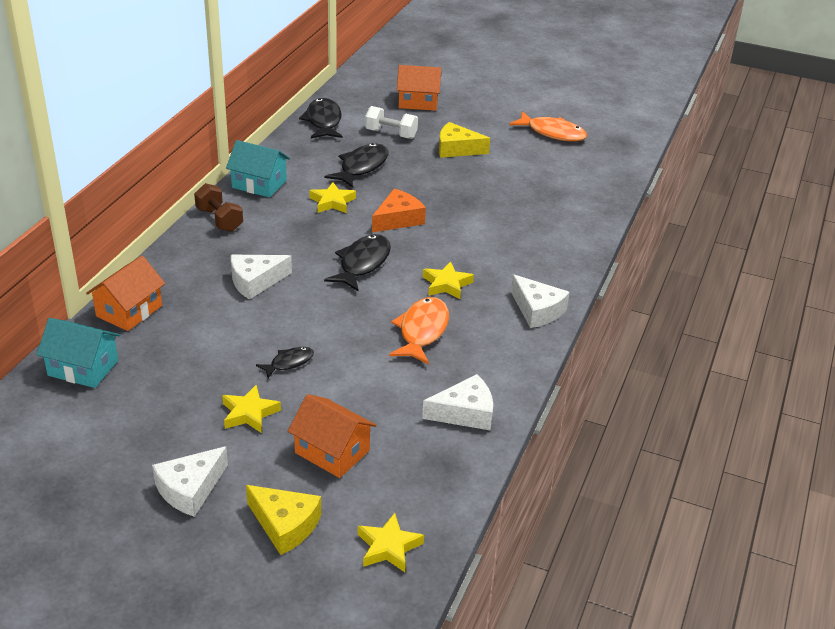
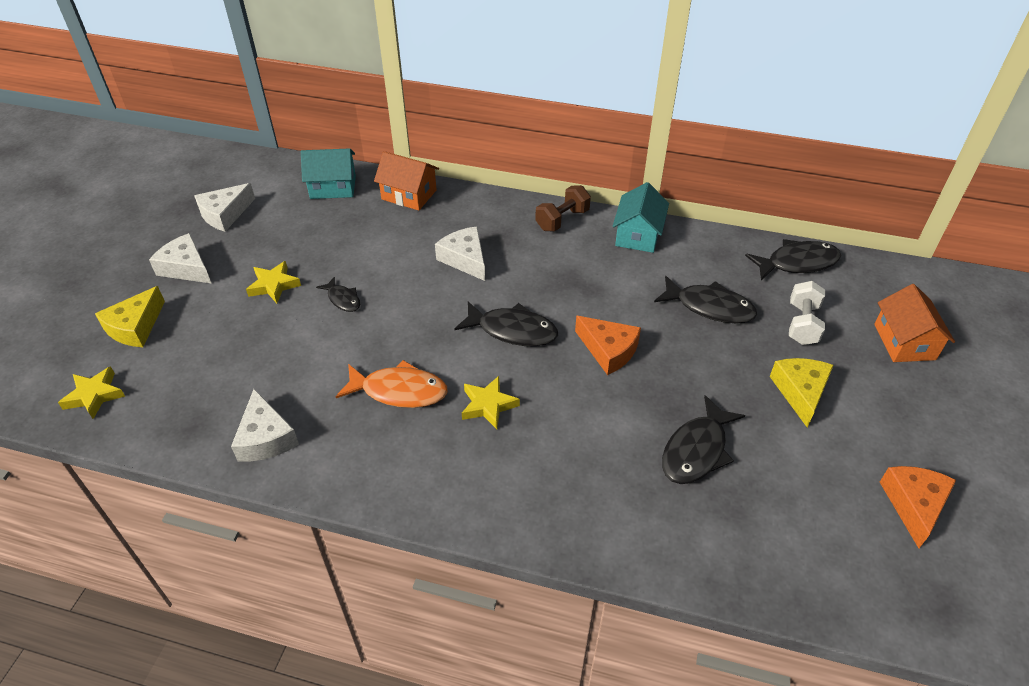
camera: 85 degrees right, 10 degrees up
turquoise house [37,318,120,388] -> turquoise house turned 75 degrees clockwise [301,148,356,199]
orange house [288,394,376,478] -> none
yellow star [309,182,356,213] -> none
orange fish [509,111,587,141] -> orange cheese [880,466,956,548]
white cheese [511,274,570,328] -> white cheese moved to [194,183,255,232]
none -> black fish [662,395,745,484]

